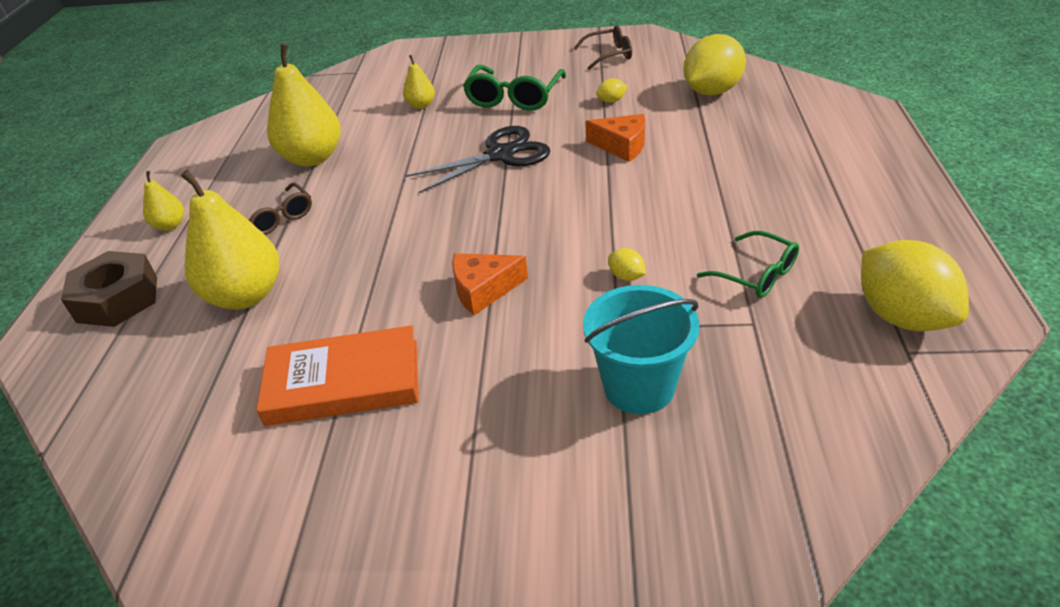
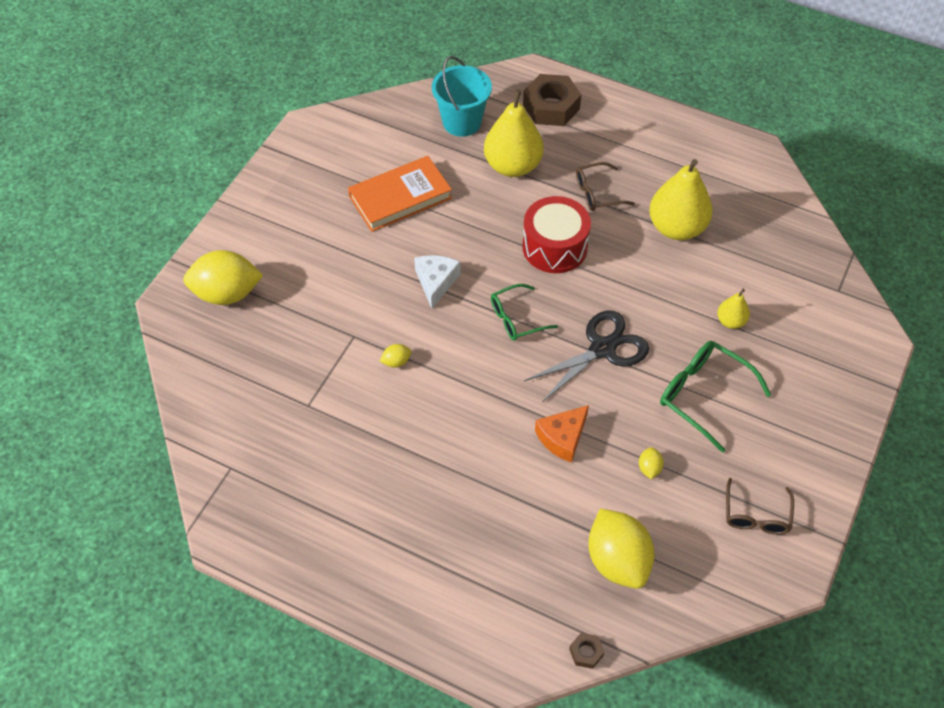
camera: 110 degrees right, 15 degrees up
yellow pear [143,171,184,231] -> none
orange book [256,325,419,426] -> orange book turned 45 degrees clockwise [348,156,452,232]
black scissors [405,126,550,193] -> black scissors turned 120 degrees counterclockwise [524,310,649,402]
orange cheese [452,253,528,315] -> white cheese [414,255,461,309]
turquoise bucket [583,285,699,414] -> turquoise bucket moved to [432,56,492,137]
green glasses [697,231,799,298] -> green glasses moved to [491,284,558,341]
yellow lemon [861,240,969,331] -> yellow lemon moved to [183,250,263,305]
none -> red drum [522,196,591,273]
none -> brown nut [569,633,605,669]

